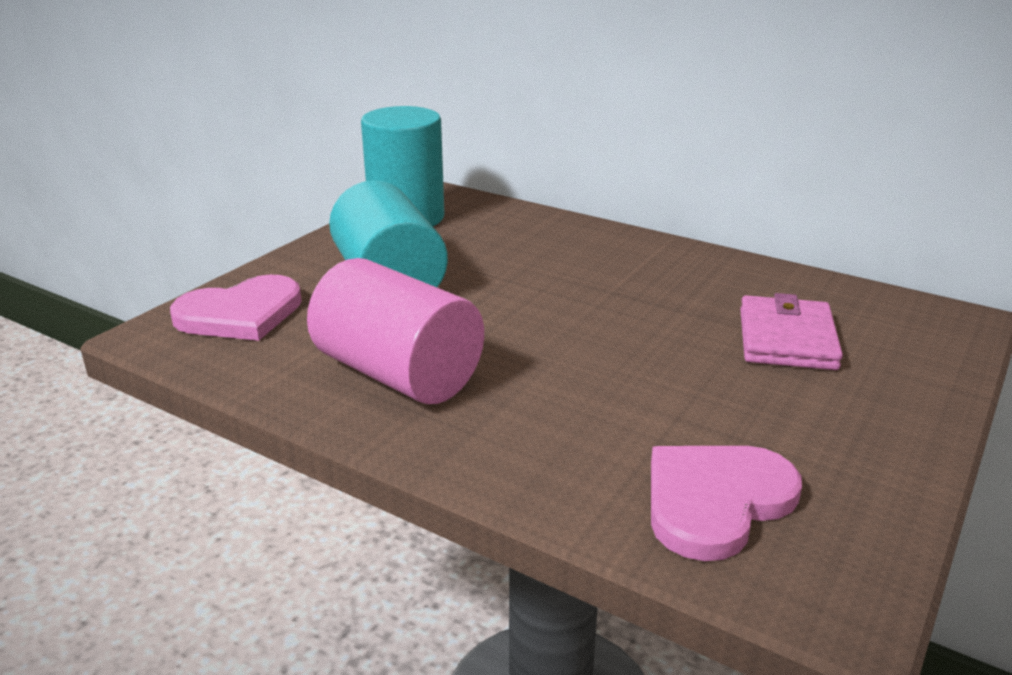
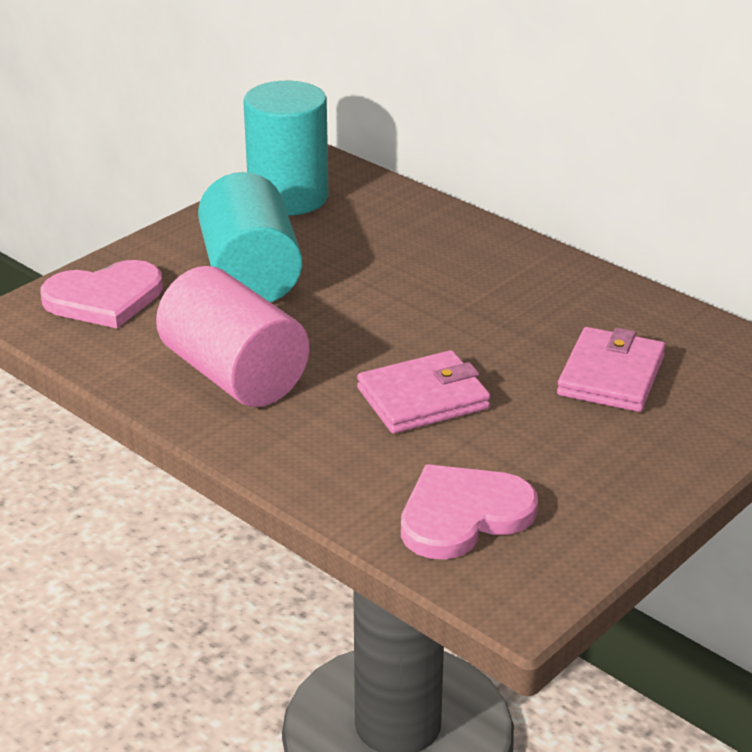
camera: 10 degrees right, 5 degrees up
none -> pink wallet [357,350,490,434]

